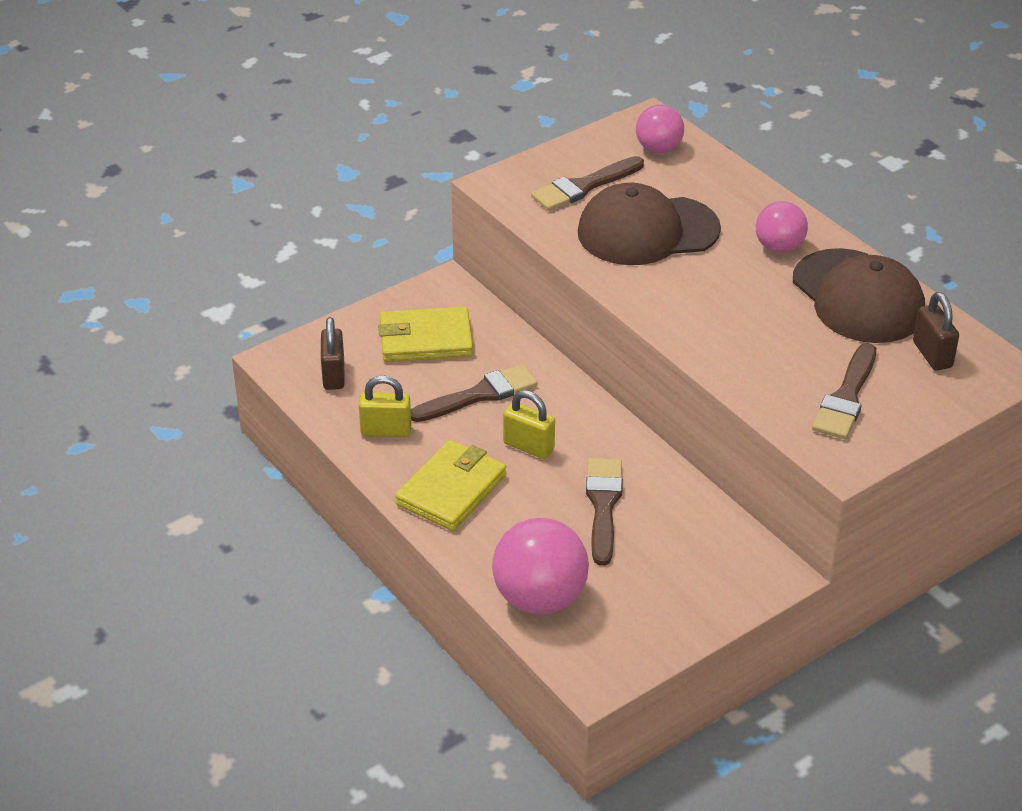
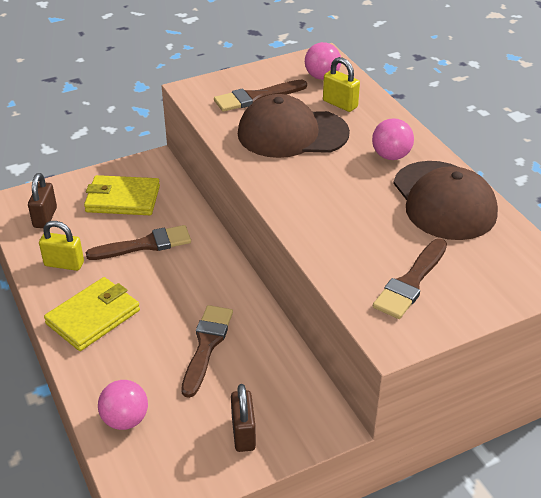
camera: 10 degrees right, 0 degrees up
pink ball [492,518,589,614] -> pink ball [98,380,148,430], size x0.61
yellow padlock [503,390,555,459] -> yellow padlock moved to [323,57,360,112]
brown padlock [913,292,959,371] -> brown padlock moved to [231,384,256,452]

